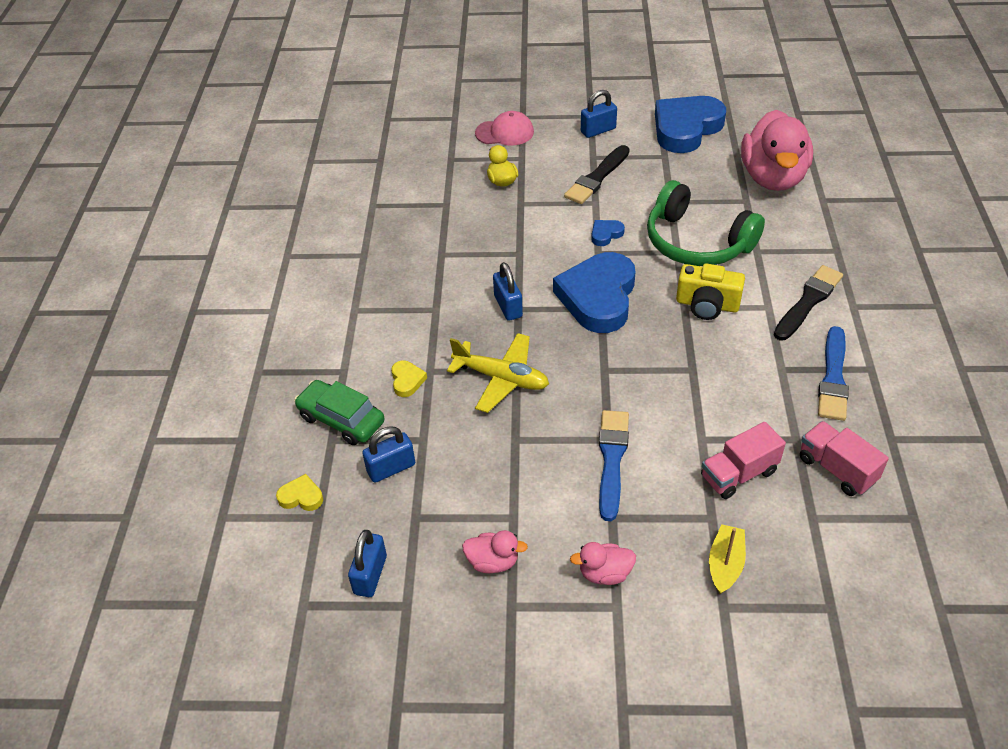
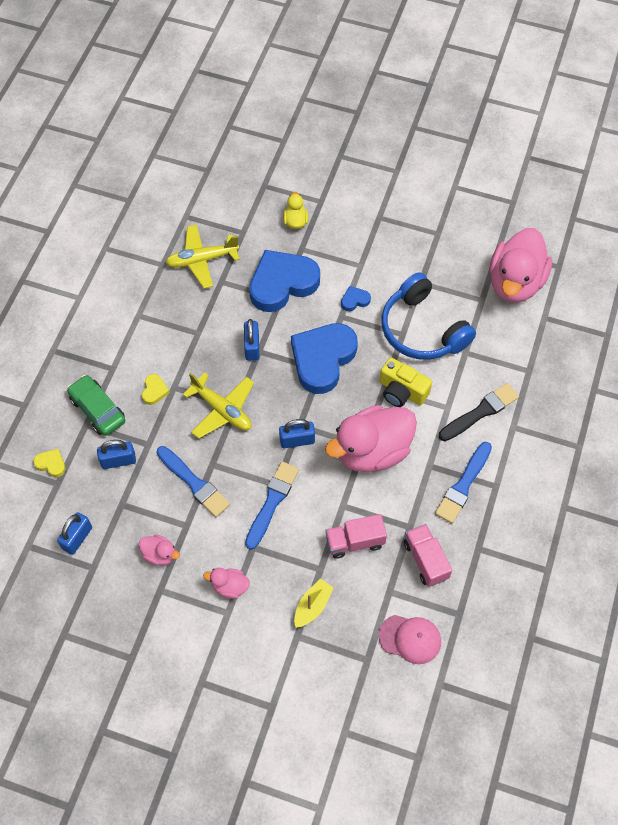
camera: 15 degrees right, 15 degrees up
pink cap [475,111,534,146] -> pink cap moved to [379,615,441,664]
black brush [564,145,630,204] -> none
blue padlock [581,90,617,138] -> blue padlock moved to [279,419,315,448]
green headphones [647,180,765,266] -> blue headphones [382,272,476,360]
blue heart [655,96,726,153] -> blue heart moved to [249,250,320,312]
none -> blue brush [156,446,230,517]
none -> yellow plane [166,224,239,288]
none -> pink duck [325,405,417,472]

